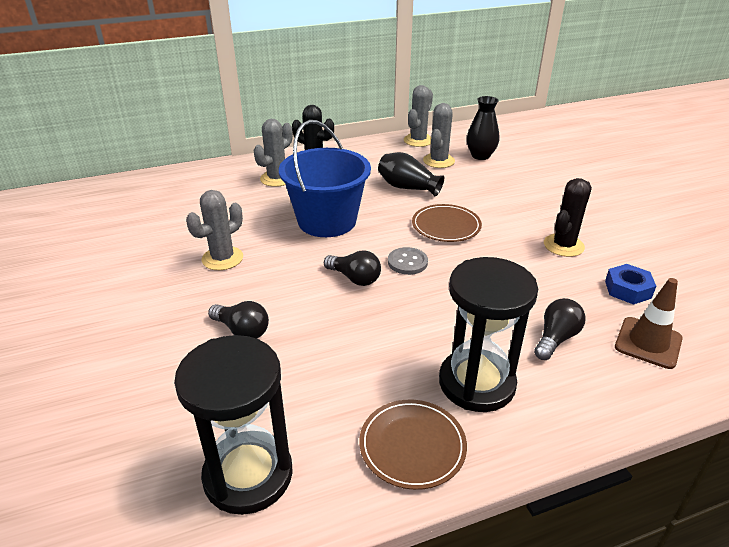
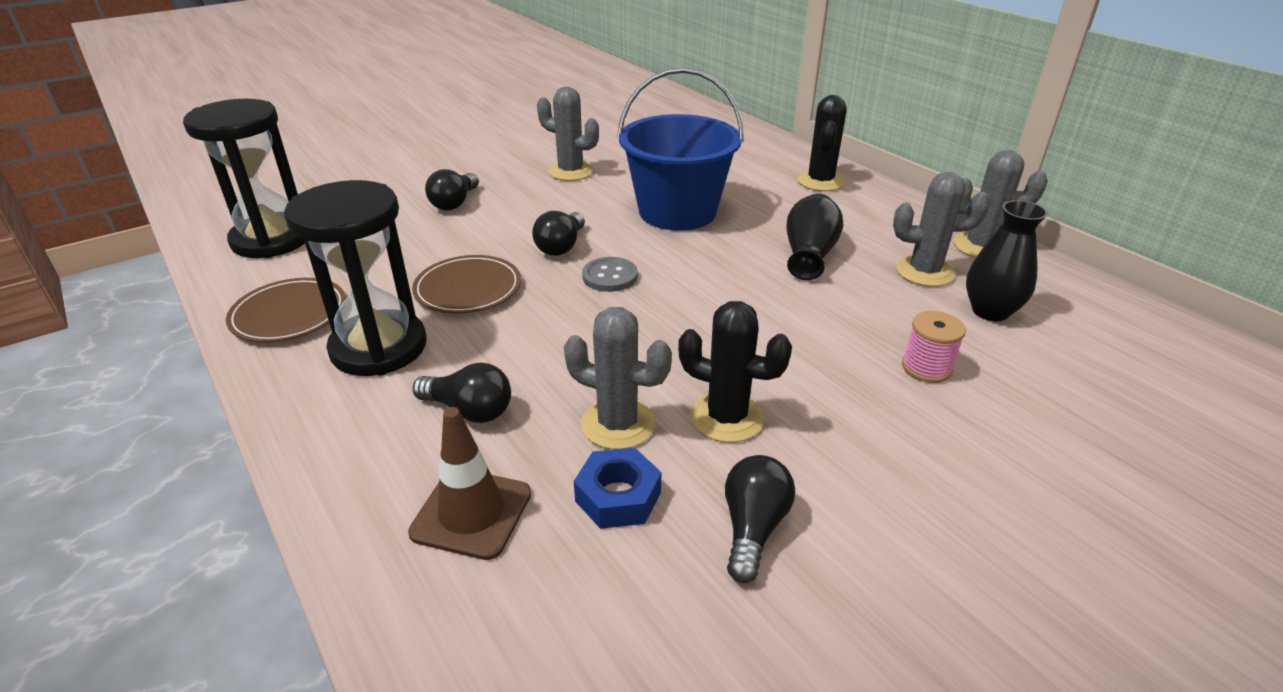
camera: 75 degrees right, 0 degrees up
grey cactus [254,119,293,187] -> grey cactus moved to [564,307,672,449]
brown plate [412,204,482,242] -> brown plate moved to [412,255,521,313]
none -> black light bulb [725,455,795,583]
none -> pink spool [902,311,966,383]

